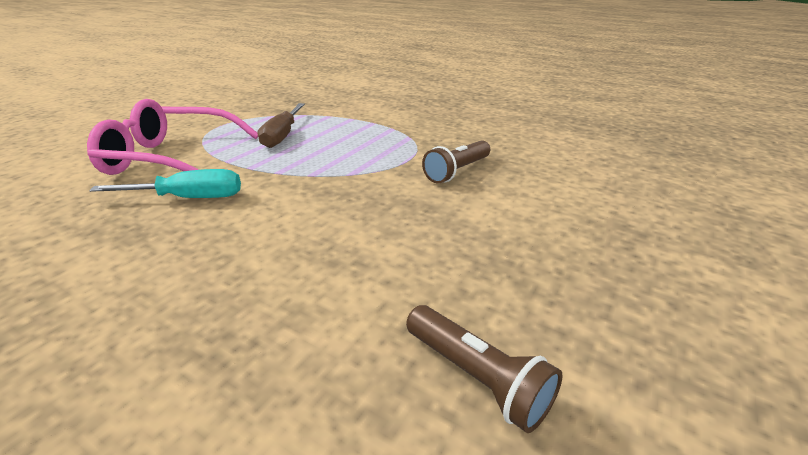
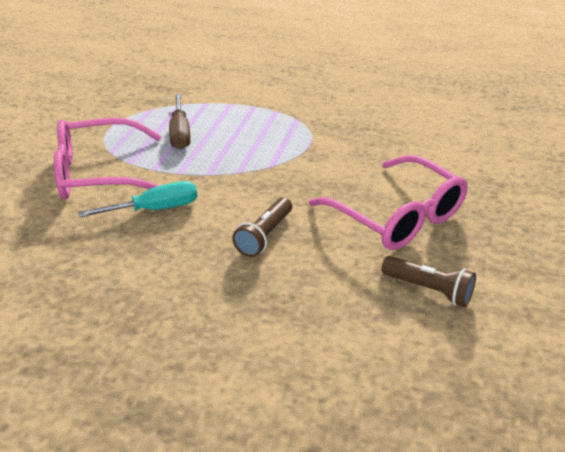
camera: 15 degrees left, 5 degrees up
brown flashlight [422,140,490,183] -> brown flashlight moved to [232,197,292,257]
none -> pink glasses [309,155,468,250]

